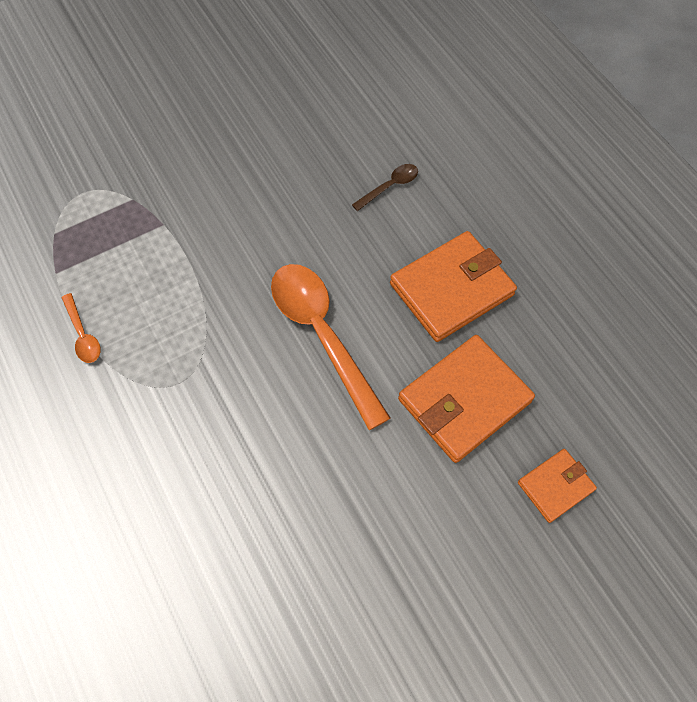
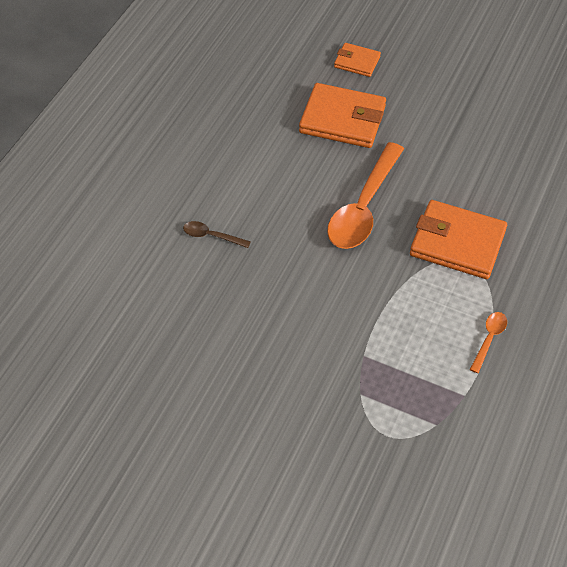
camera: 125 degrees left, 10 degrees down
orange wallet [390,231,517,342] -> orange wallet moved to [410,200,507,279]

